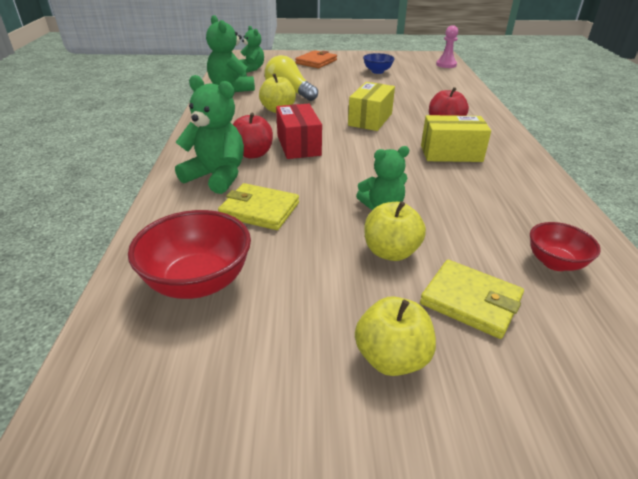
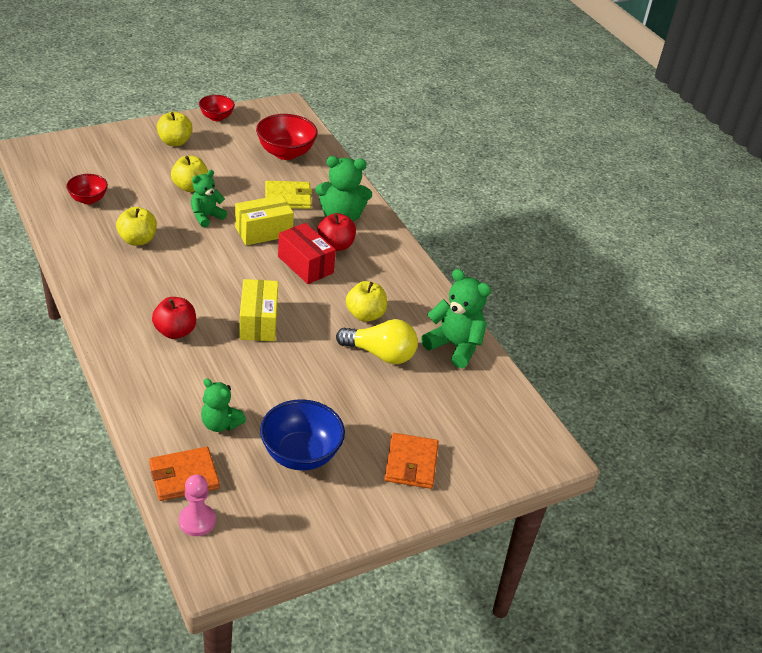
camera: 150 degrees right, 5 degrees up
green teddy bear [240,26,264,73] -> green teddy bear moved to [201,378,246,432]
blue bowl [363,53,394,74] -> blue bowl [260,399,345,471], size x1.66
yellow wallet [420,260,524,339] -> none
yellow box [421,115,491,162] -> yellow box moved to [235,195,294,245]
none -> yellow apple [116,207,157,246]
none -> orange wallet [149,447,220,501]
none -> red bowl [199,95,235,121]

